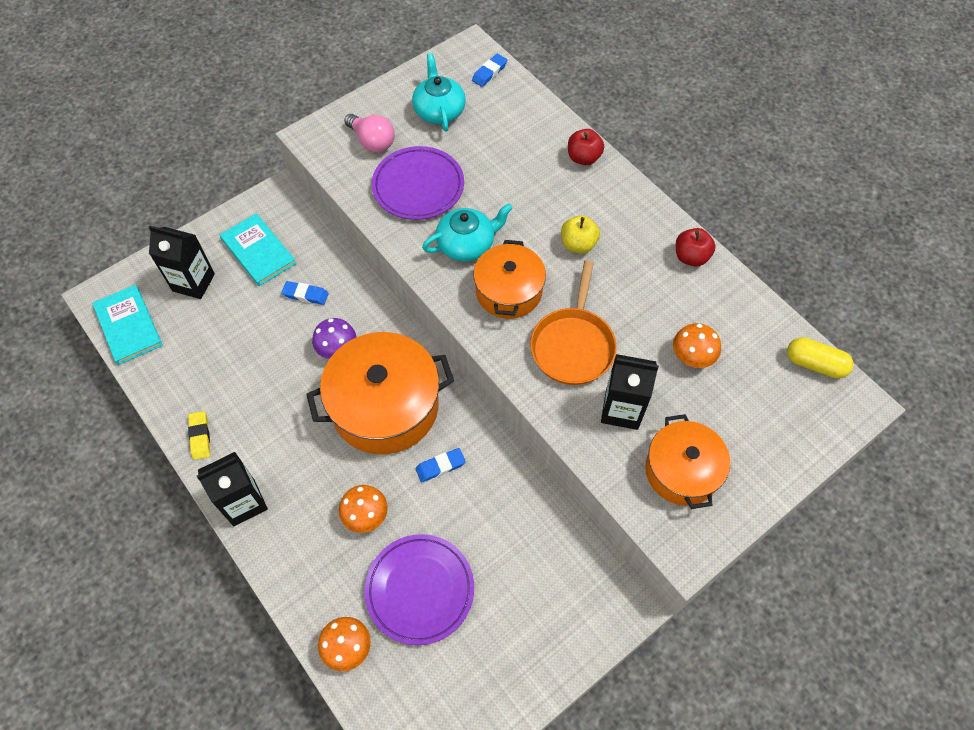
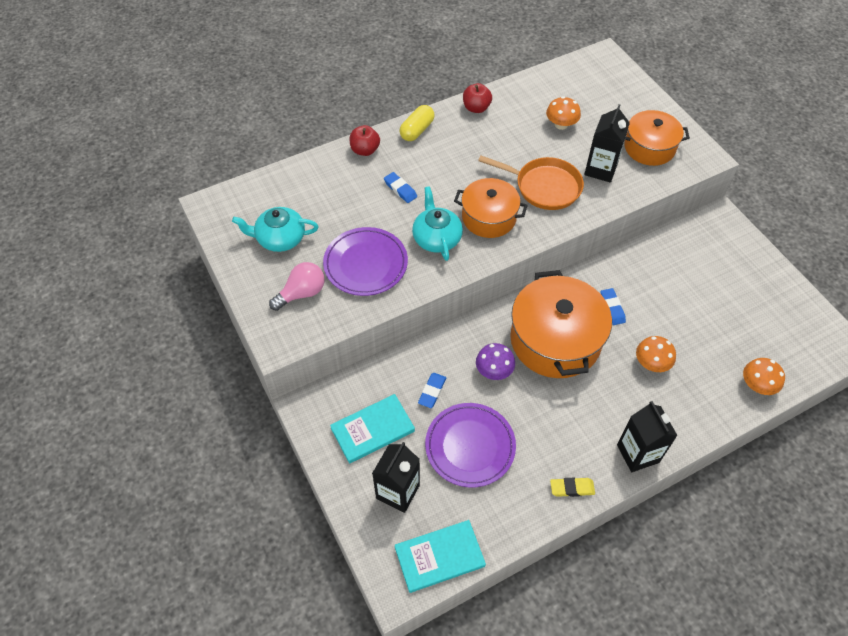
camera: 80 degrees left, 5 degrees down
purple plate [364,534,474,645] -> purple plate moved to [425,403,516,487]
blue eraser [472,54,507,87] -> blue eraser moved to [384,172,417,203]
yellow apple [561,215,600,254] -> none
yellow capsule [787,337,854,379] -> yellow capsule moved to [400,105,435,141]

